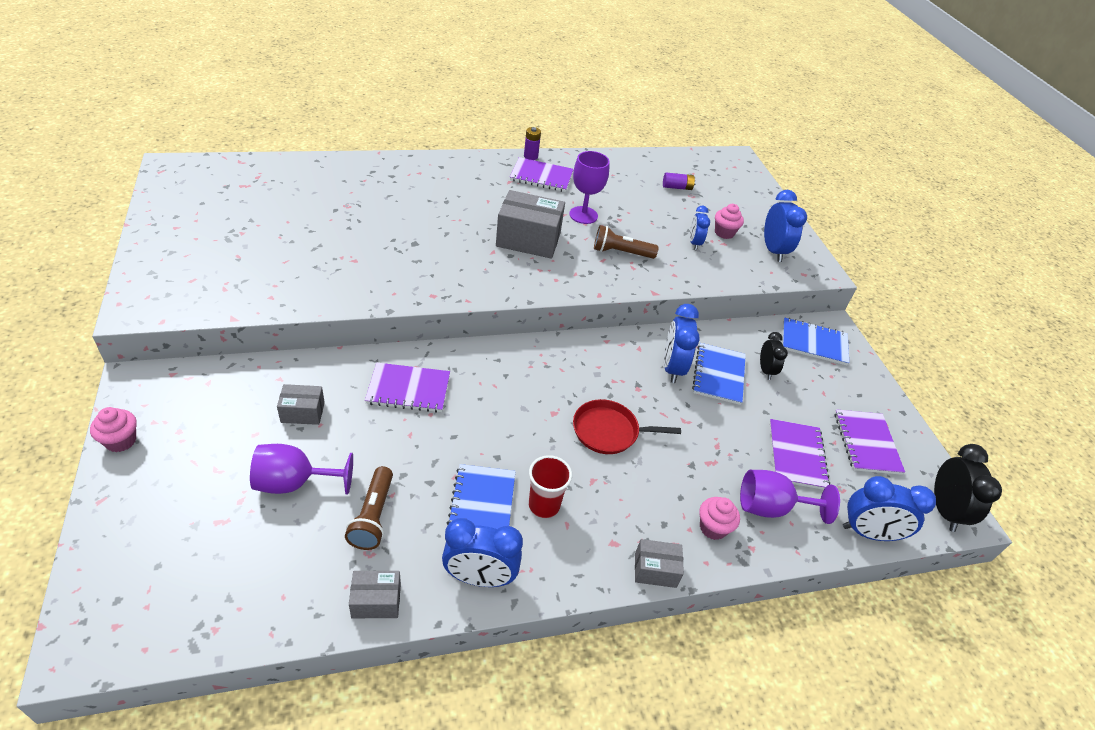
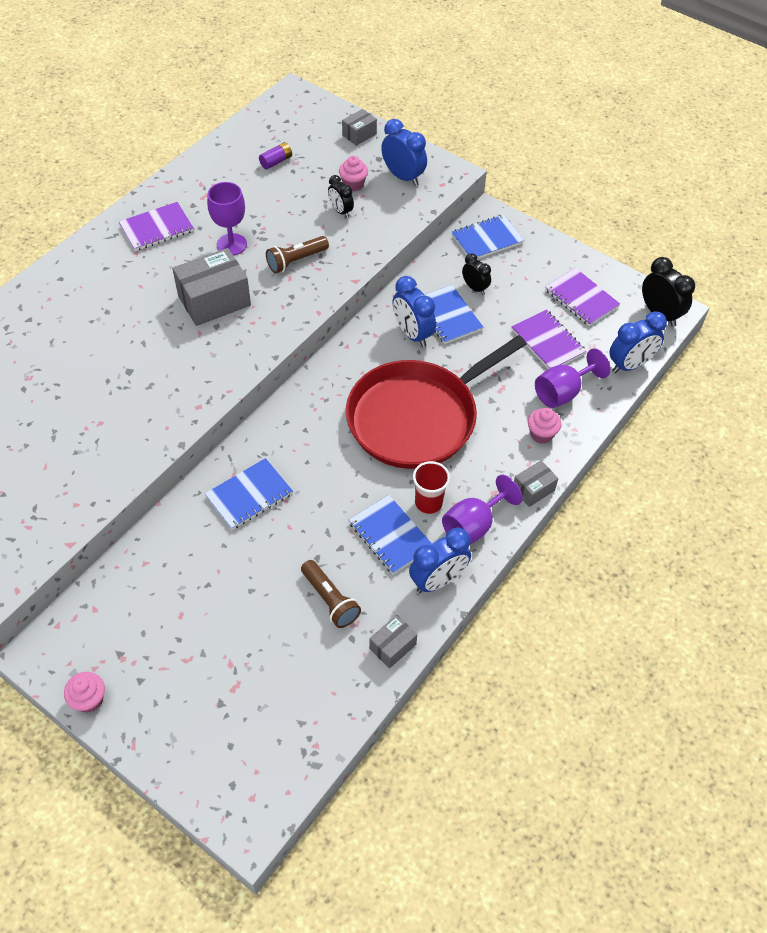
camera: 35 degrees left, 10 degrees up
purple goblet [250,444,353,495] -> purple goblet moved to [442,475,523,544]
grey box [277,384,325,425] -> grey box moved to [342,109,377,146]
purple notebook [365,363,450,413] -> blue notebook [205,458,293,530]
purple battery [524,127,541,160] -> none
red pan [573,399,681,454] -> red pan [346,335,527,469], size x2.15
blue clock [690,206,710,250] -> black clock [328,175,354,218]

